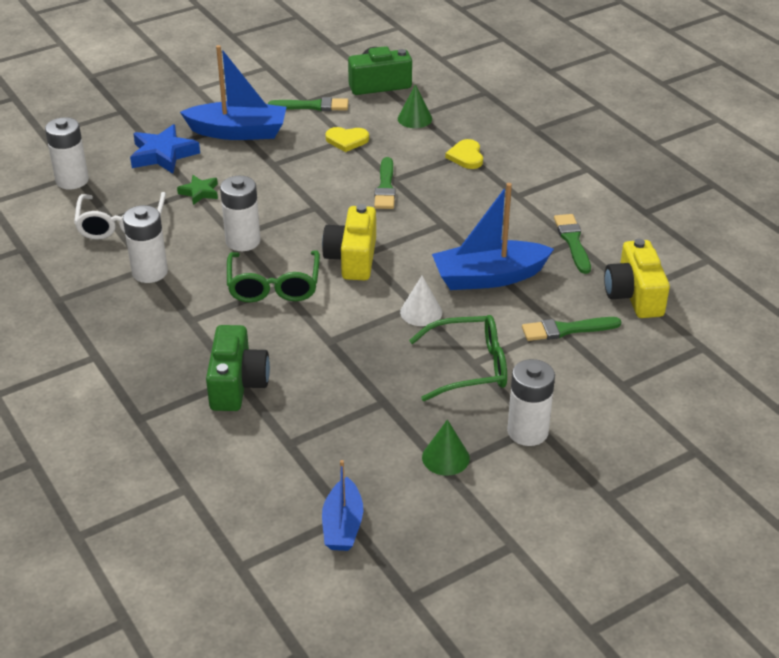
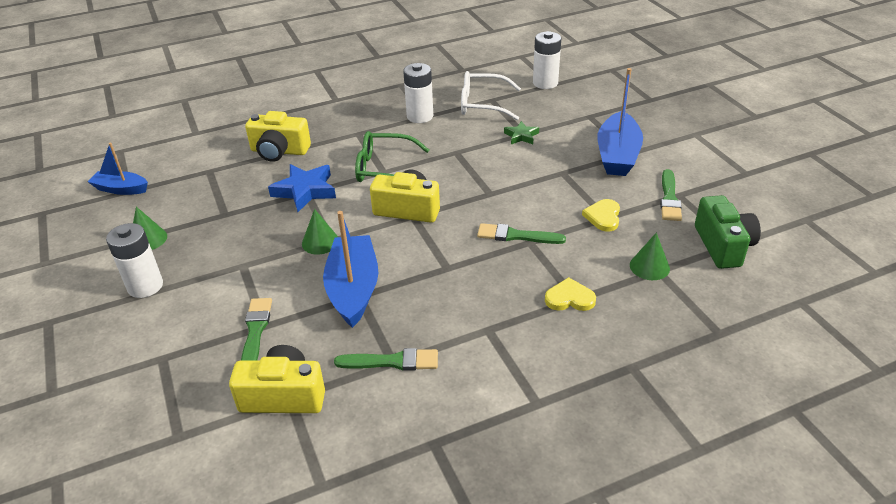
camera: 100 degrees right, 0 degrees up
blue star [130,124,200,174] -> blue star moved to [268,164,336,212]
green camera [206,325,270,411] -> yellow camera [245,111,311,162]
white battery [220,176,261,251] -> none
white cone [400,276,442,326] -> green cone [302,209,338,255]
green glasses [409,315,507,401] -> none

